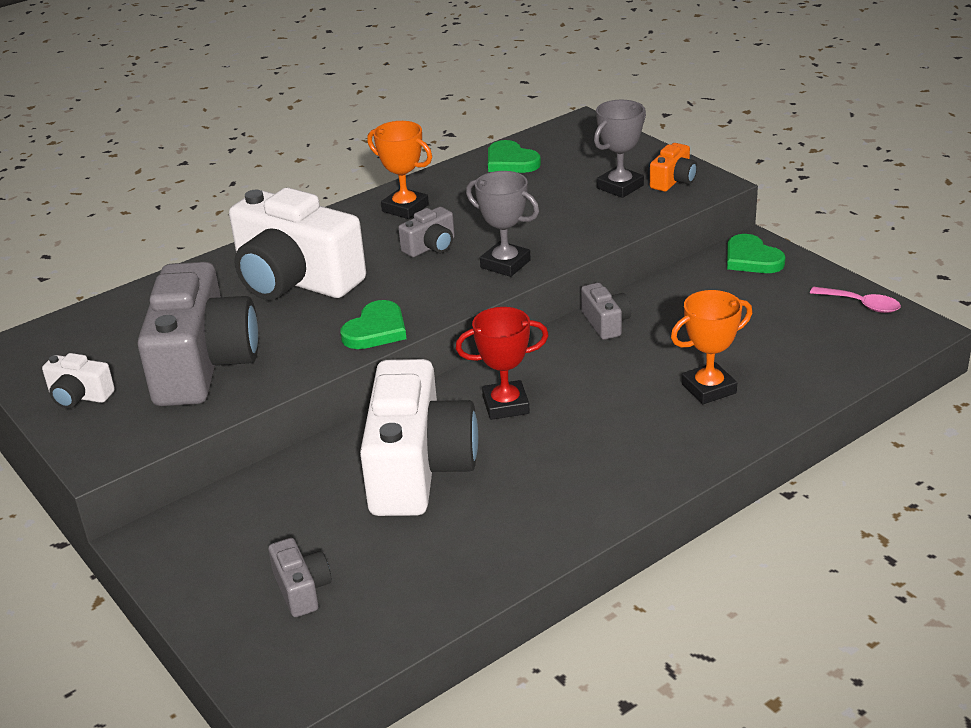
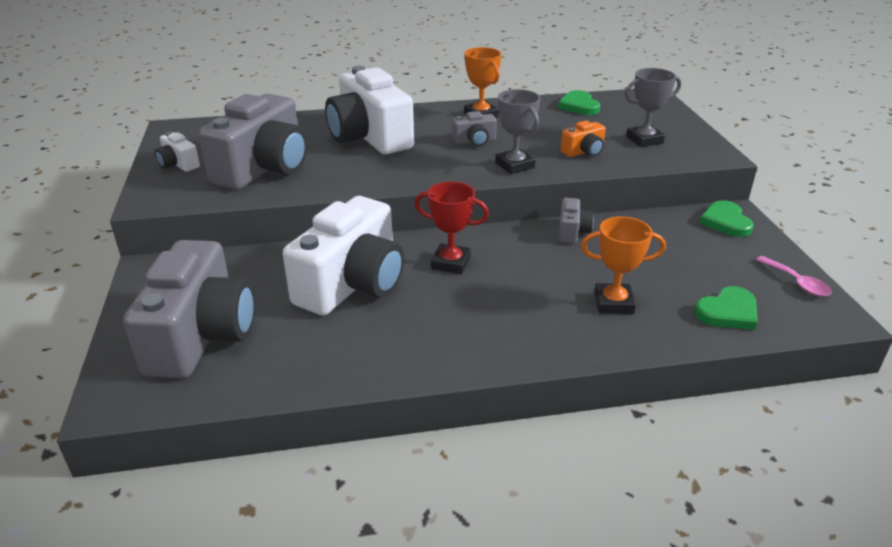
camera: 25 degrees right, 0 degrees up
grey camera [268,538,332,617] -> grey camera [123,240,255,378], size x2.29
green heart [340,300,406,349] -> green heart moved to [694,286,758,330]
orange camera [650,143,697,191] -> orange camera moved to [561,121,606,157]

